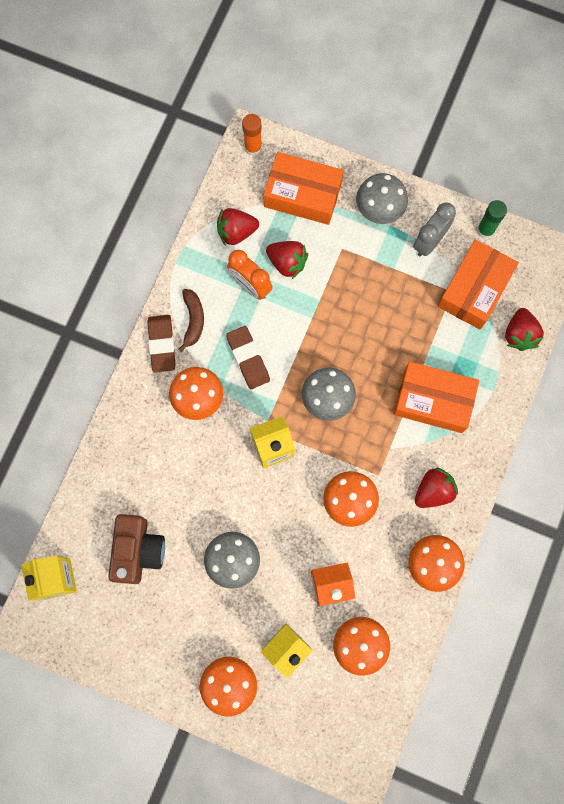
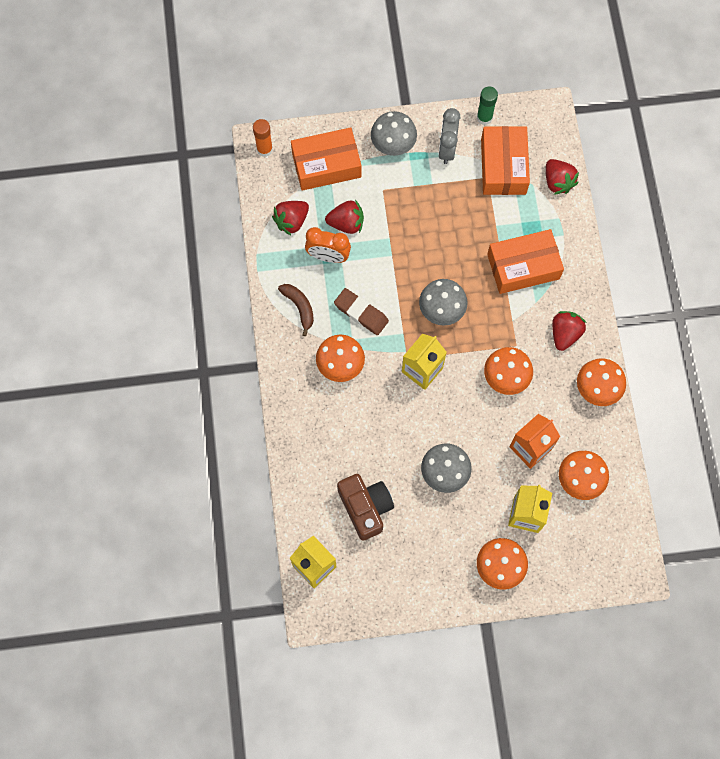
camera: 30 degrees left, 5 degrees down
brown eraser [148,315,175,372] -> none

